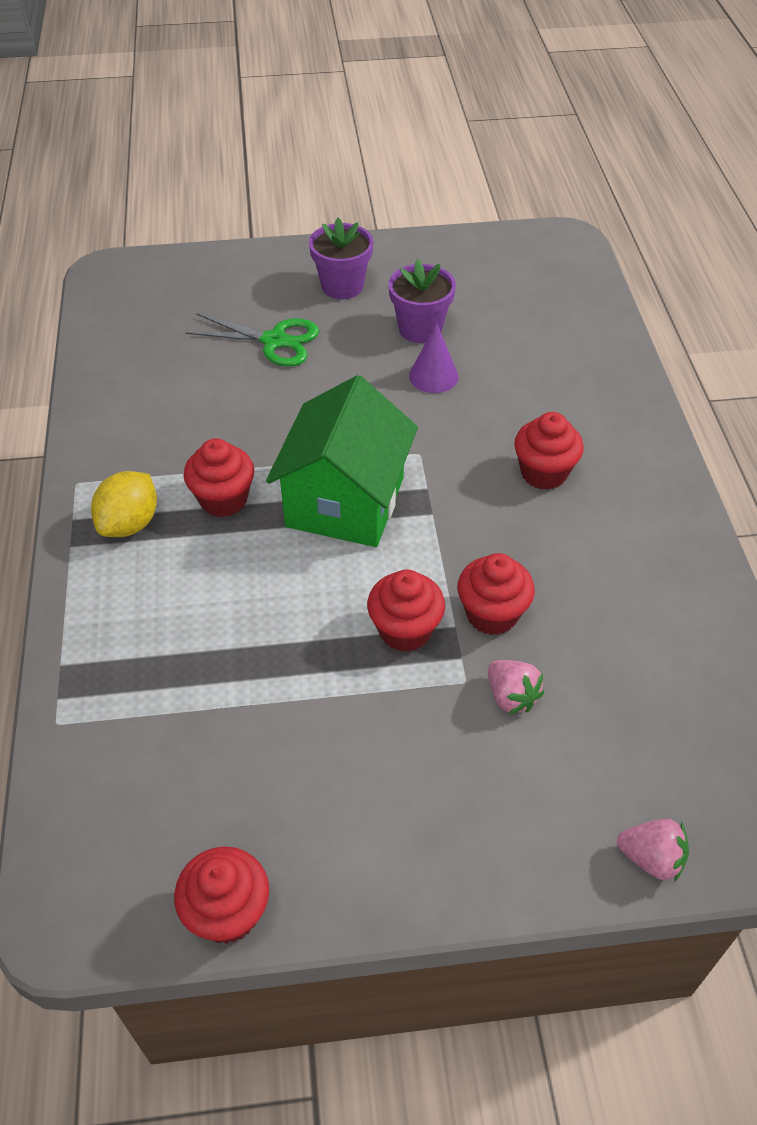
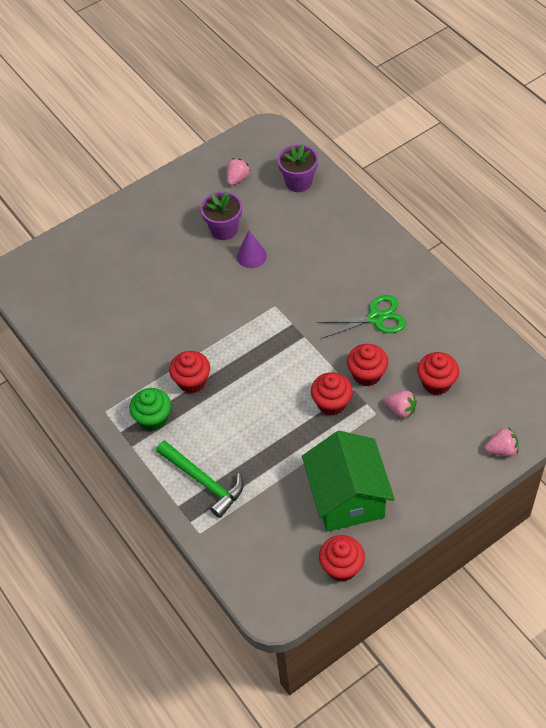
camera: 25 degrees left, 5 degrees up
yellow lemon [91,471,157,537] -> green cupcake [129,388,171,431]
green scissors [185,313,319,366] -> green scissors moved to [317,295,406,338]
green house [266,375,418,547] -> green house moved to [302,431,395,532]
purple flower pot [309,218,373,299] -> purple flower pot moved to [278,144,318,192]
red cupcake [514,412,584,490] -> red cupcake moved to [417,352,459,395]
none -> green hammer [156,440,243,518]
none -> pink strawberry [227,158,251,186]

